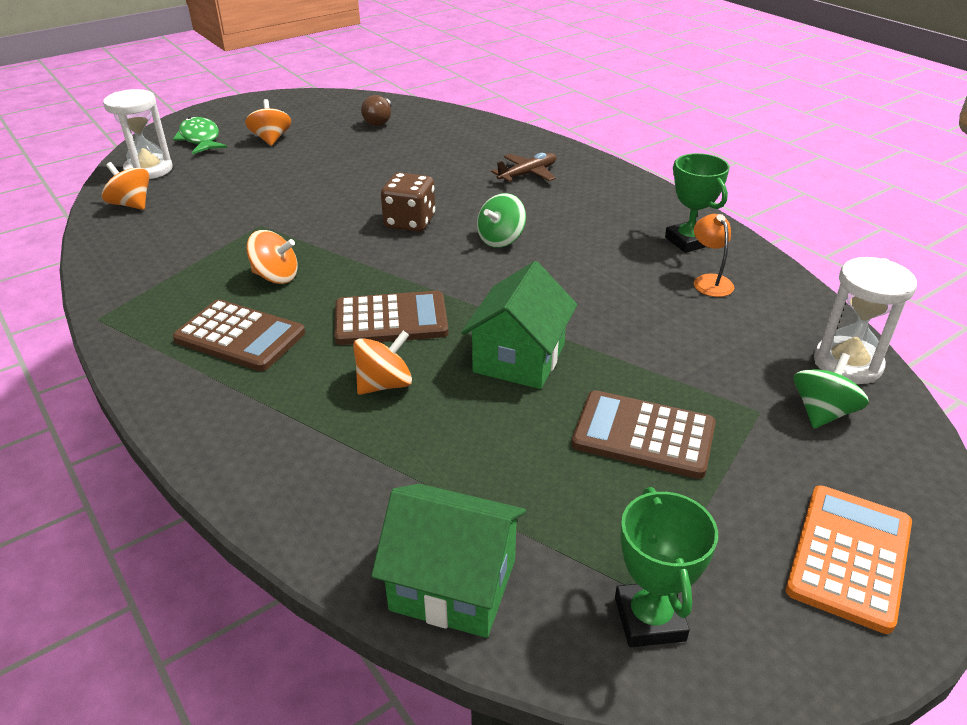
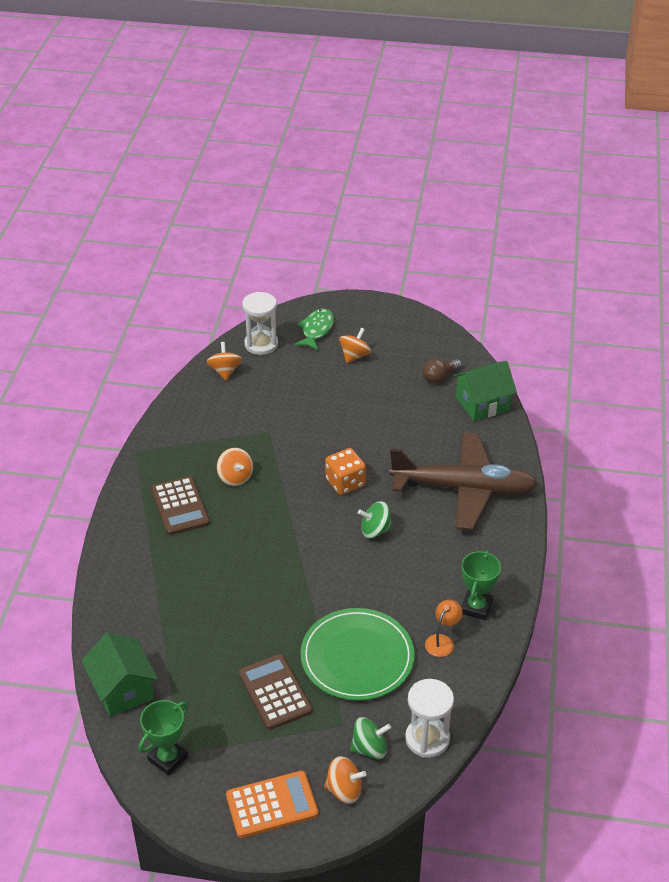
camera: 45 degrees right, 5 degrees up
brown calculator [335,291,448,345] -> none
orange spinning top [353,331,412,395] -> orange spinning top moved to [324,756,366,804]
brown dice [381,172,435,232] -> orange dice [325,448,366,495]
green house [461,261,577,389] -> green house moved to [453,361,517,421]
brown plane [491,153,556,183] -> brown plane [389,432,538,530], size x2.39
none -> green plate [301,608,415,701]

